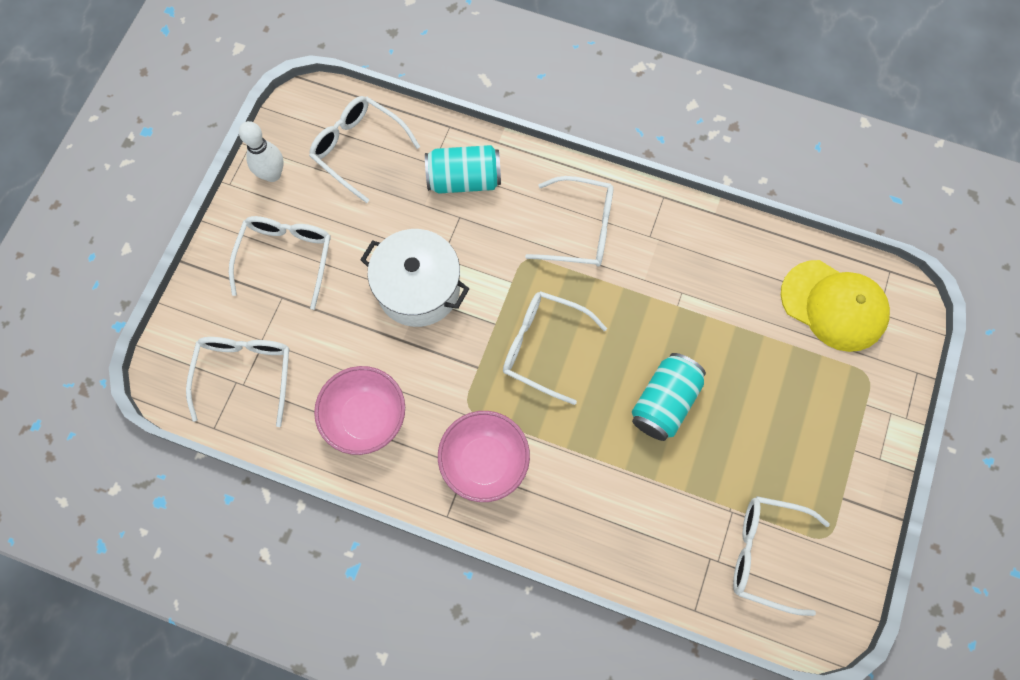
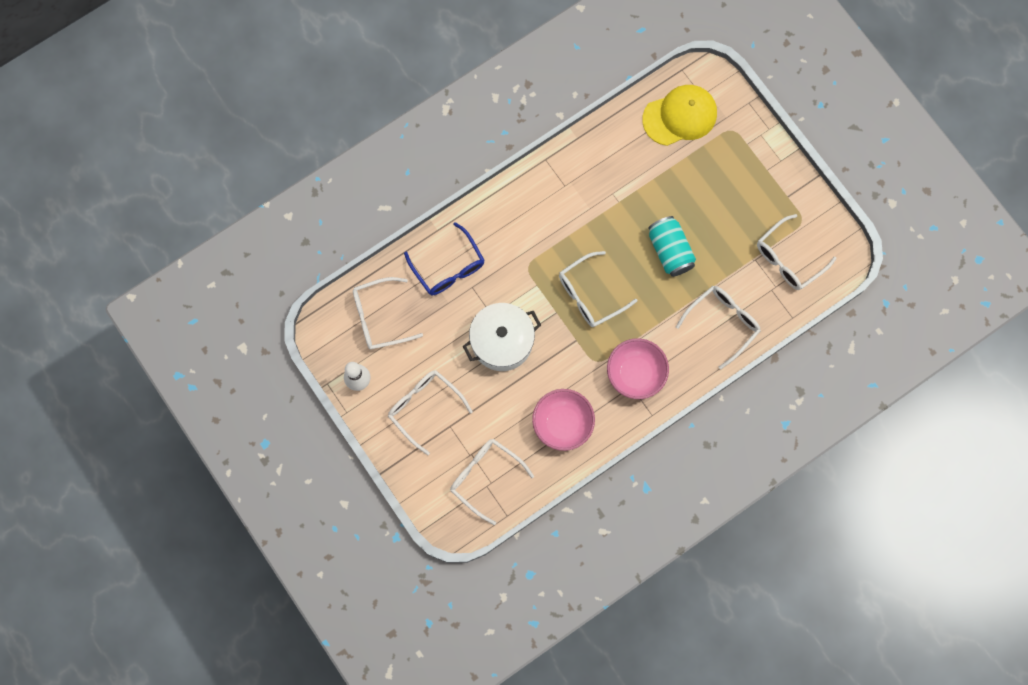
camera: 55 degrees left, 5 degrees up
turquoise can [425,145,501,194] -> blue glasses [404,222,484,295]
white glasses [525,176,614,267] -> white glasses moved to [676,286,761,369]

